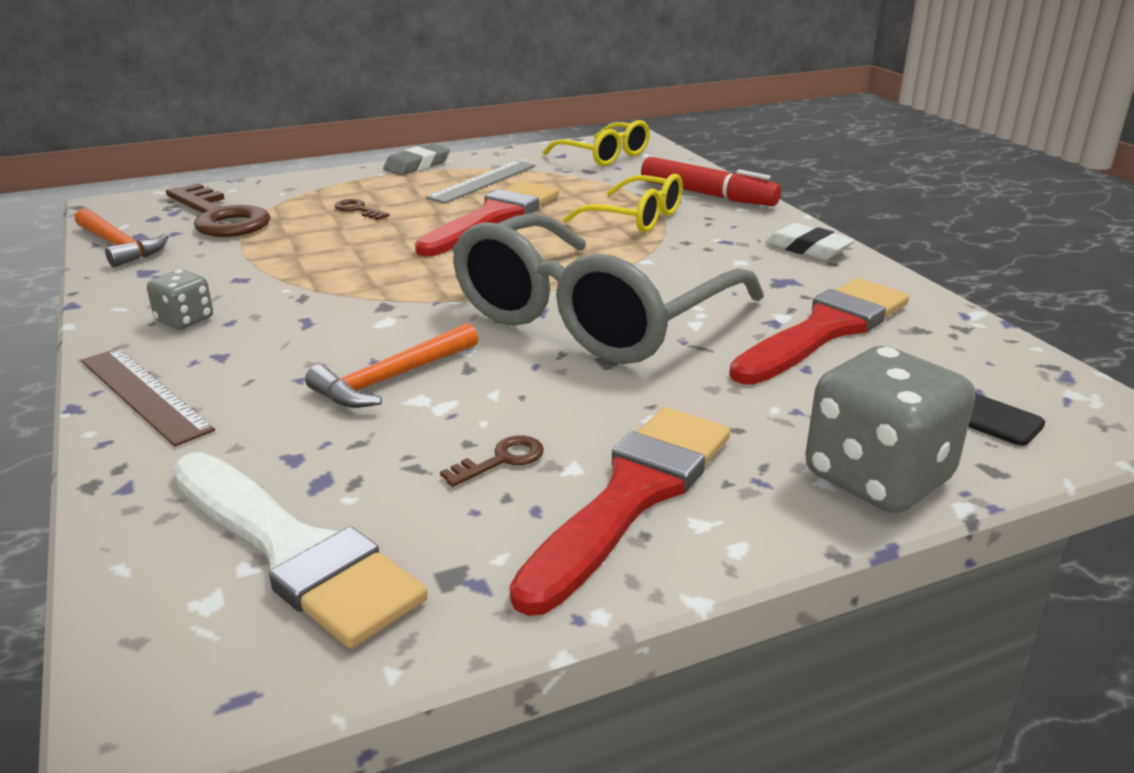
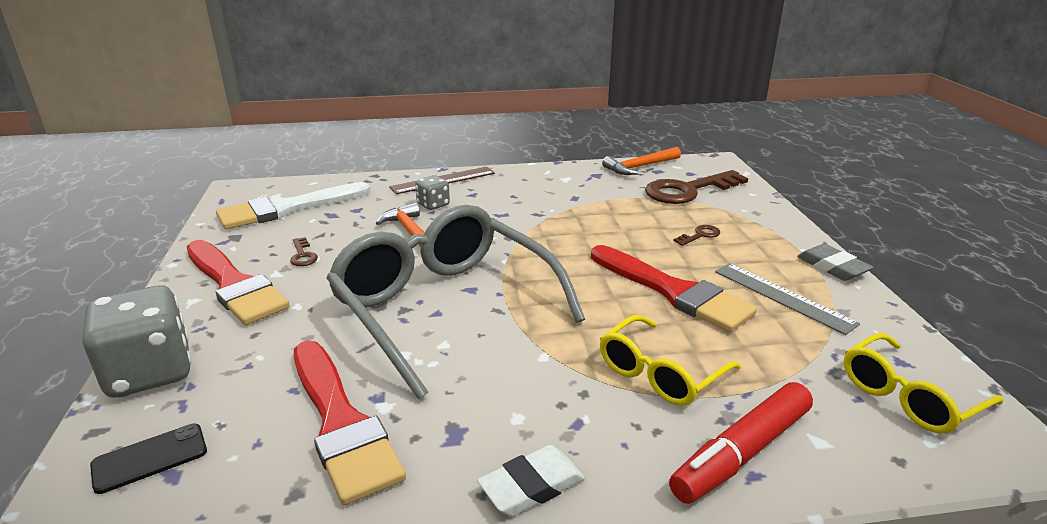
camera: 105 degrees right, 0 degrees up
grey dice [147,270,213,329] -> grey dice moved to [415,175,450,210]

